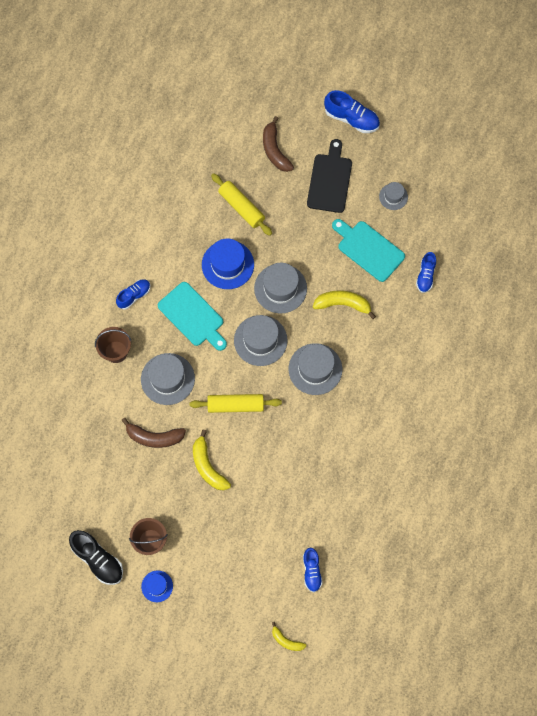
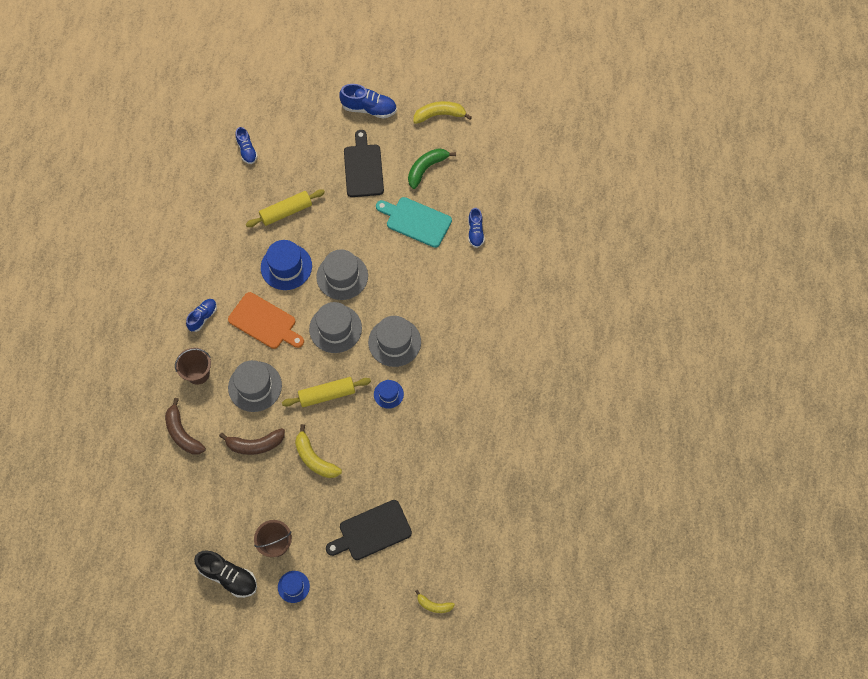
camera: 15 degrees left, 5 degrees down
turquoise cutting board [158,282,227,351] -> orange cutting board [228,292,304,349]
yellow rolling pin [211,173,272,236] -> yellow rolling pin turned 60 degrees counterclockwise [246,189,325,227]
brown banana [263,116,294,172] -> brown banana moved to [165,398,206,454]
blue shoe [303,548,323,592] -> blue shoe moved to [236,127,258,164]
yellow banana [313,291,376,319] -> yellow banana moved to [413,101,472,124]
grey hat [379,182,408,210] -> green banana [408,148,456,189]
none -> black cutting board [326,500,412,560]
none -> blue hat [374,380,404,409]

